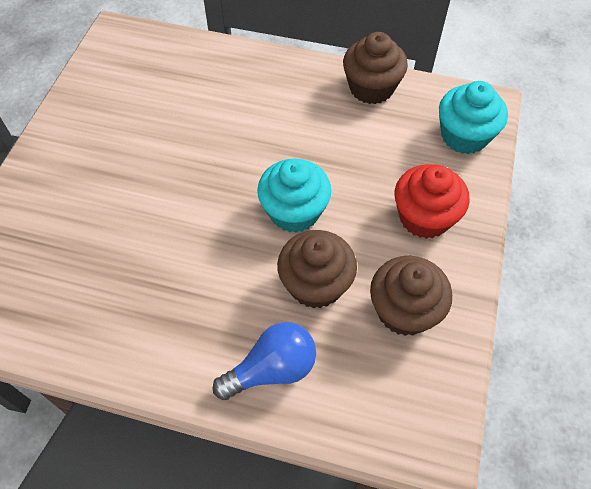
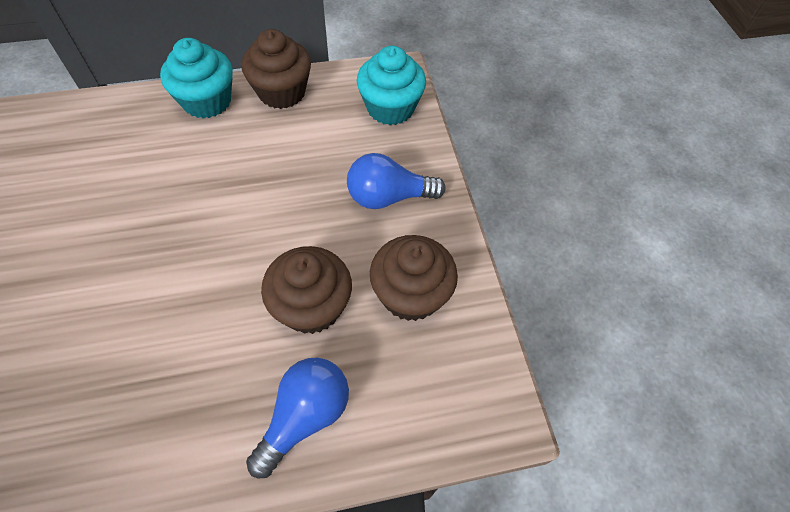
camera: 30 degrees left, 0 degrees up
turquoise cupcake [257,159,332,233] -> turquoise cupcake moved to [160,38,233,119]
red cupcake [395,164,470,239] -> blue light bulb [347,153,446,209]

